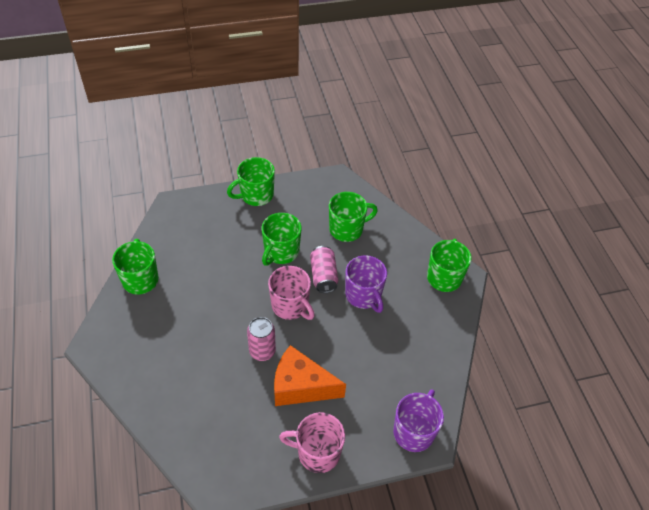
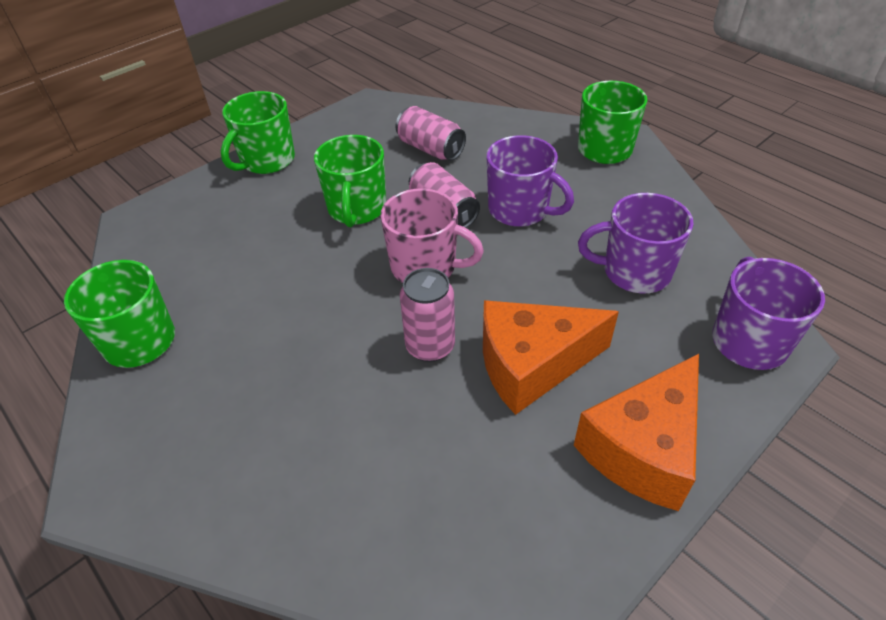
camera: 25 degrees left, 5 degrees down
pink mug [279,412,345,473] -> orange cheese [574,354,699,511]
green mug [329,192,378,242] -> pink can [395,106,466,161]
none -> purple mug [578,193,693,294]

